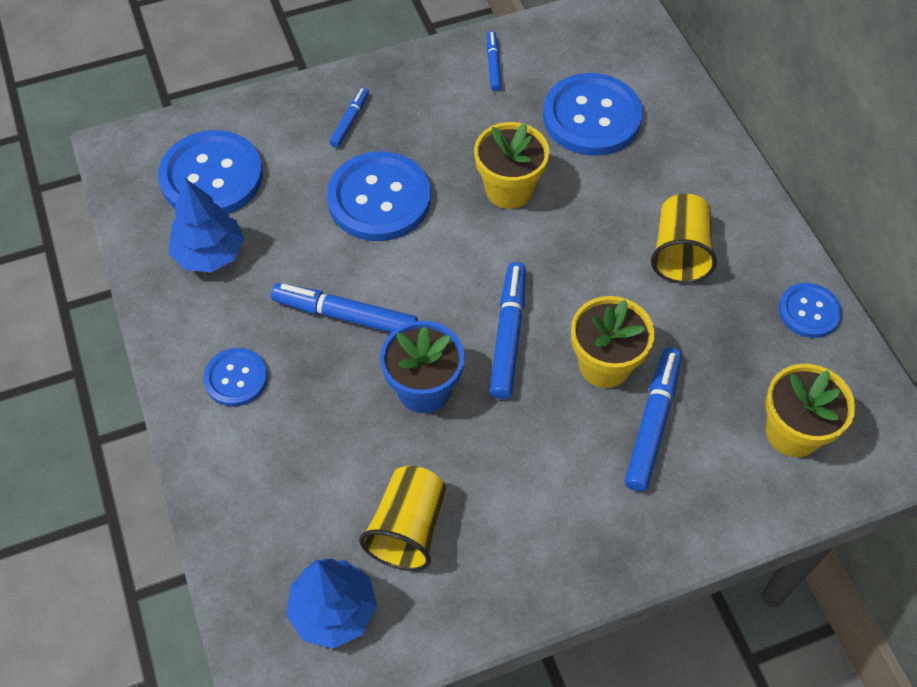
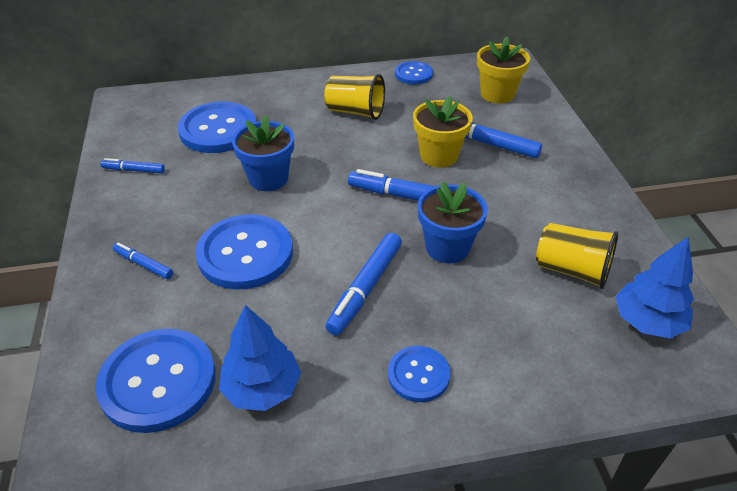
camera: 80 degrees left, 15 degrees down
yellow flower pot [474,122,549,209] -> blue flower pot [232,115,294,191]

